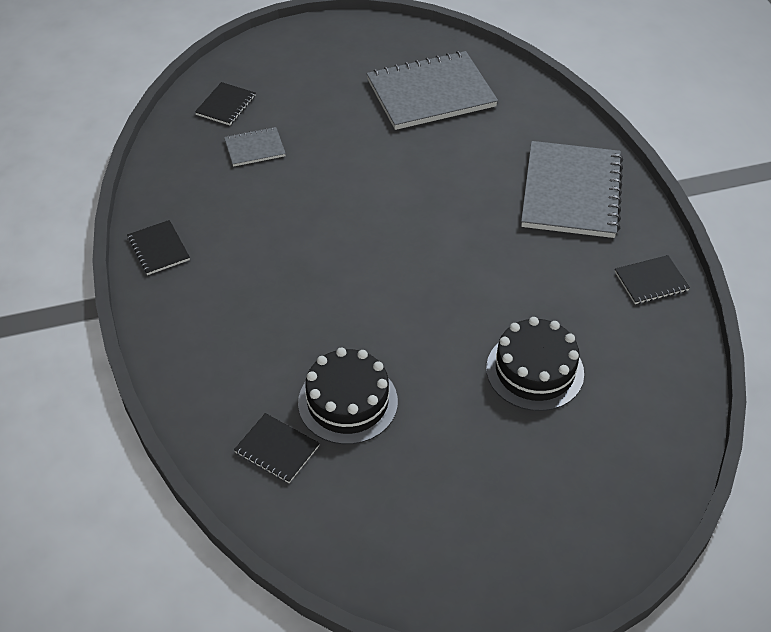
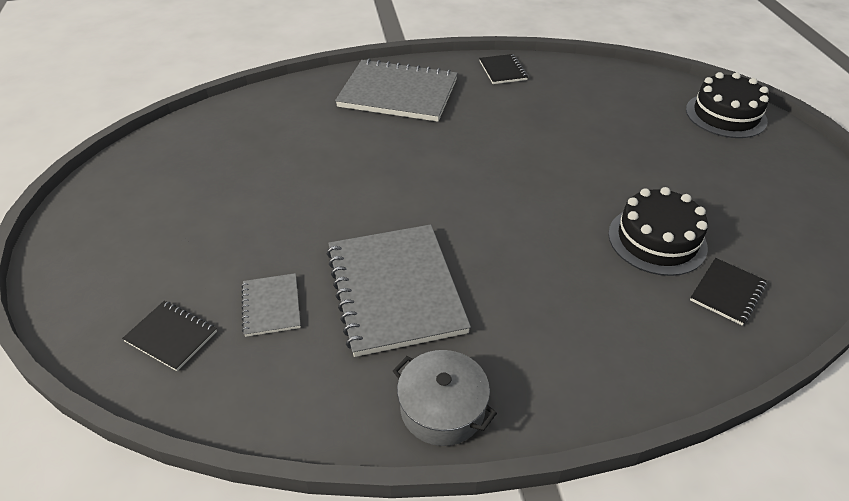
camera: 85 degrees left, 5 degrees down
black notebook [127,220,190,275] -> grey pot [393,350,497,446]
grey notebook [367,51,498,130] -> grey notebook moved to [327,224,471,357]
black cake [486,317,584,411] -> black cake moved to [686,72,769,138]

